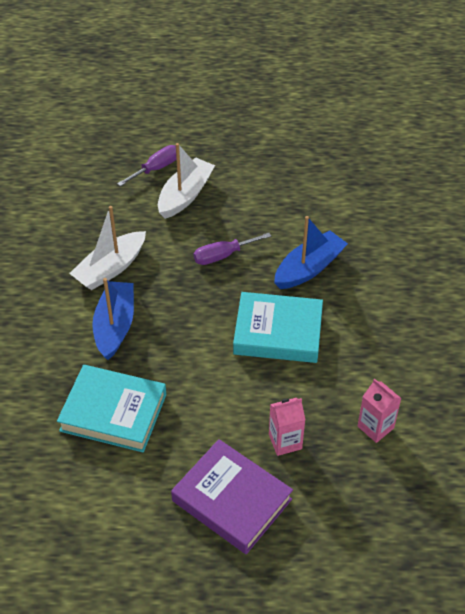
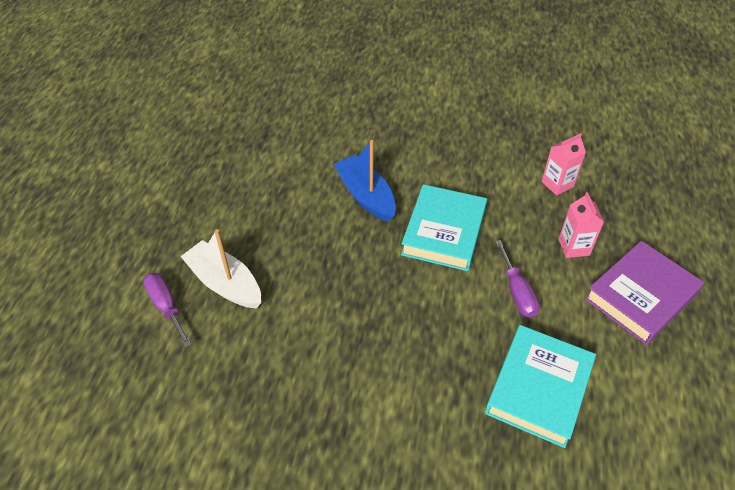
camera: 80 degrees left, 0 degrees up
white boat [69,206,146,290] -> none
blue boat [92,278,134,360] -> none
purple screwdriver [194,233,271,265] -> purple screwdriver moved to [495,240,540,318]

